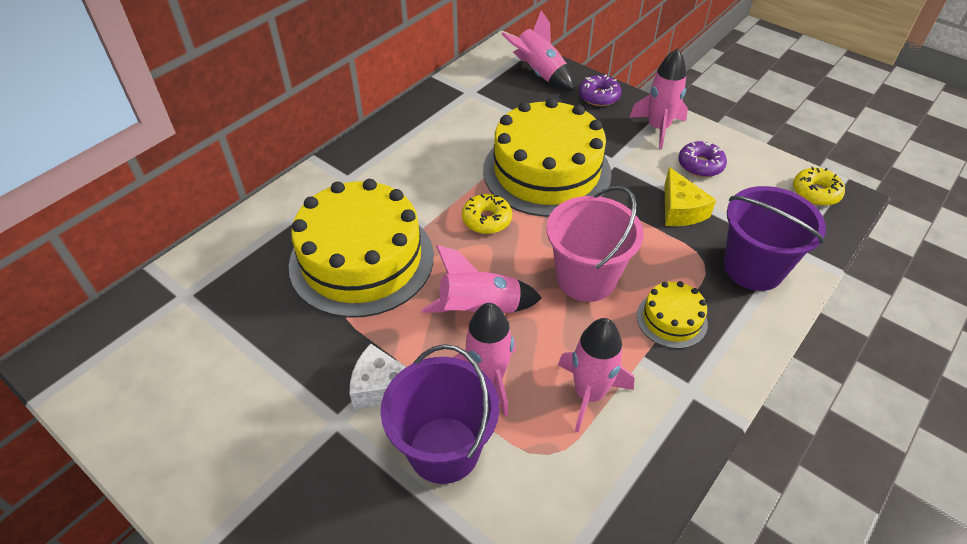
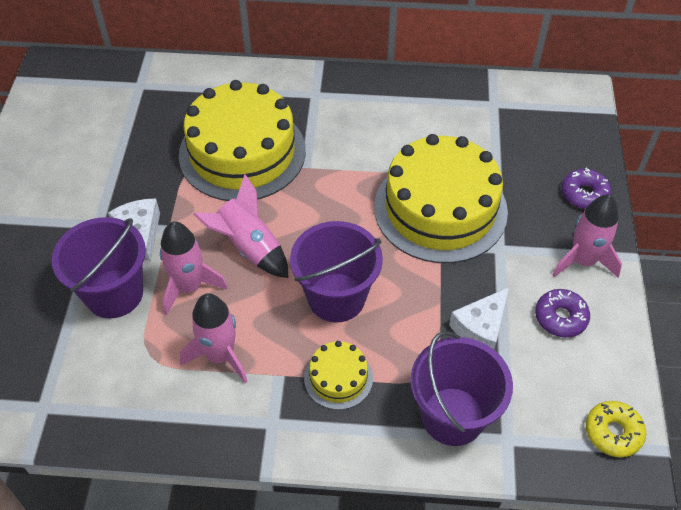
camera: 55 degrees right, 5 degrees up
yellow donut [462,194,512,234] -> none
pink rocket [502,10,574,91] -> none
pink bucket [546,186,643,302] -> purple bucket [290,221,383,323]
yellow cheese [665,167,716,226] -> white cheese [449,287,509,349]

